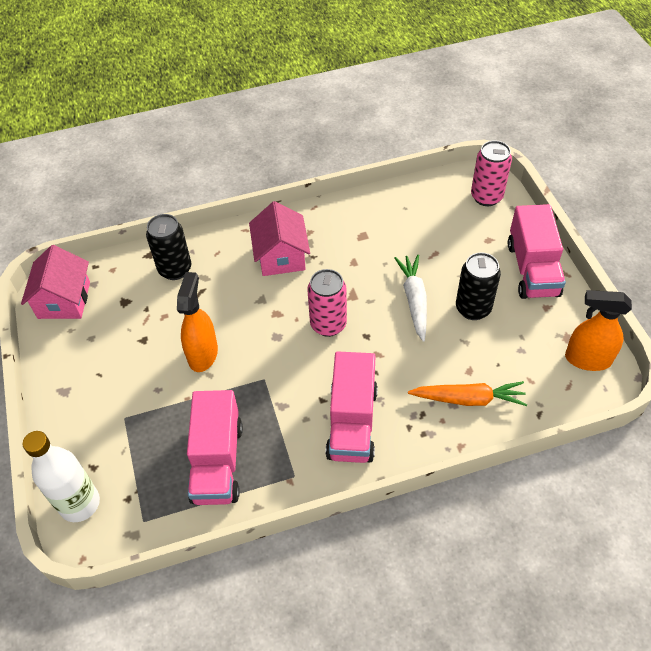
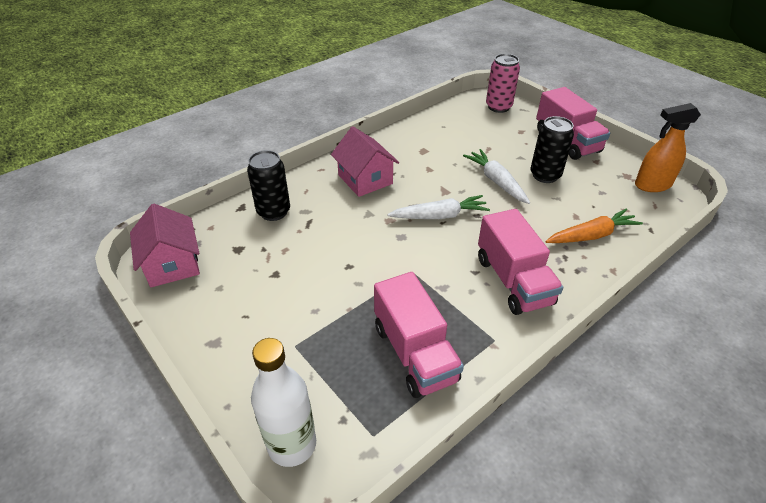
camera: 25 degrees left, 10 degrees down
orange spray bottle [177,272,218,372] -> none
pink can [307,269,347,337] -> white carrot [387,195,490,219]

